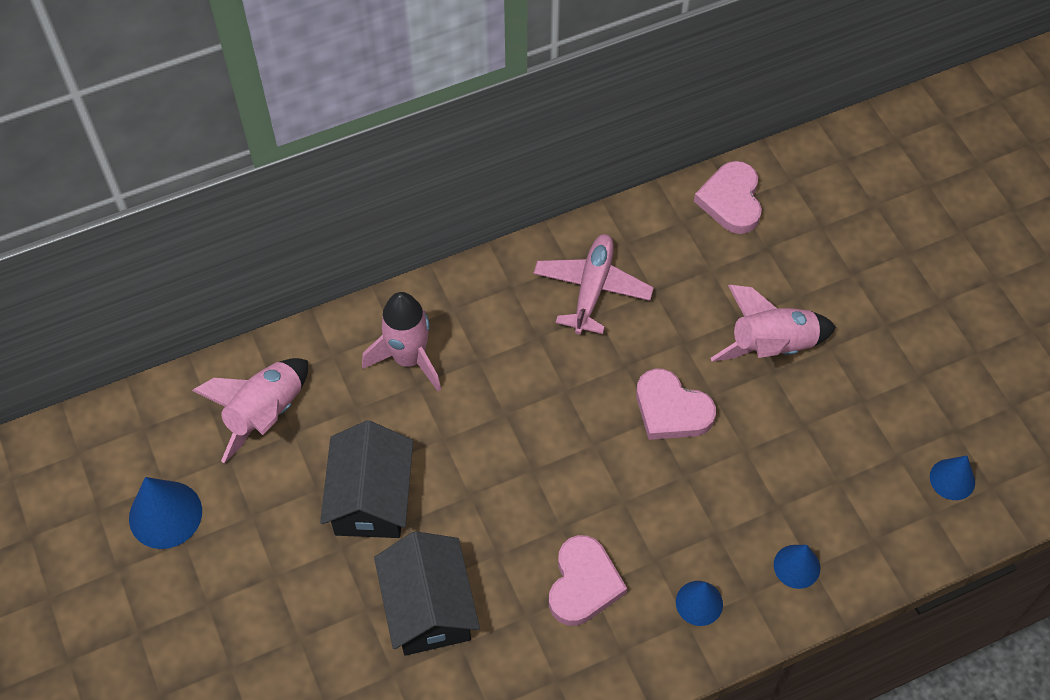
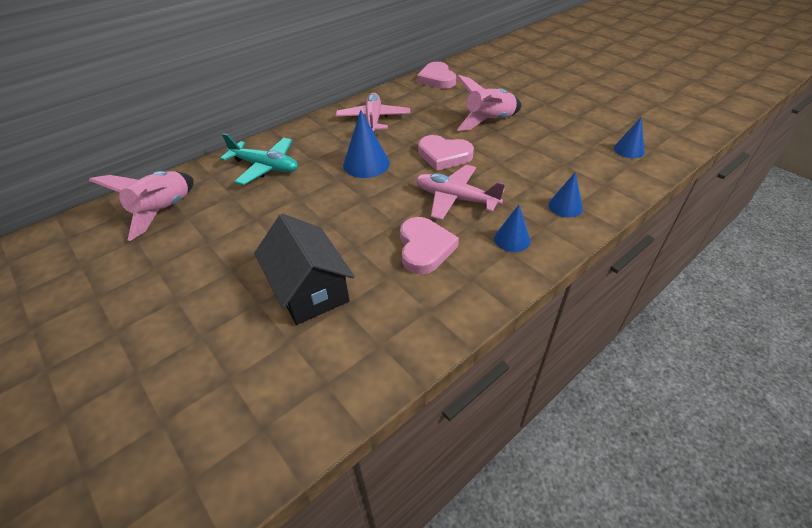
camera: 15 degrees left, 15 degrees down
blue cone [129,477,202,549] -> blue cone moved to [343,110,390,178]
black house [320,420,413,538] -> none
pink rocket [362,292,441,391] -> turquoise plane [220,133,298,185]
none -> pink plane [416,165,505,220]

